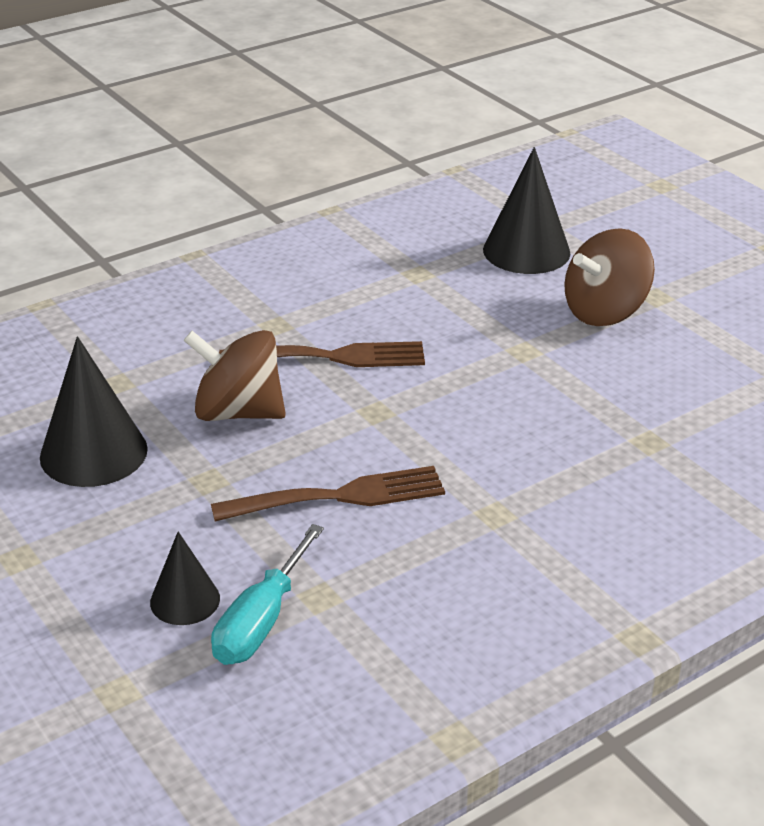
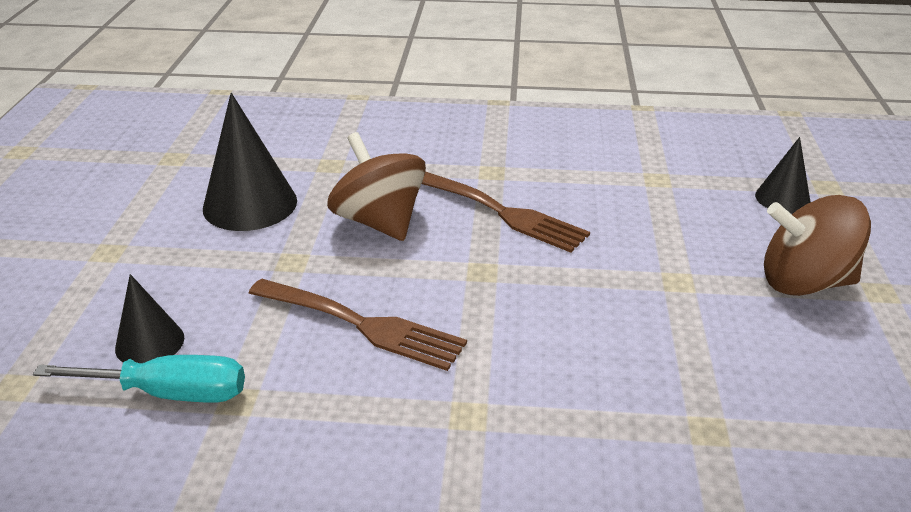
camera: 40 degrees right, 0 degrees up
turquoise screwdriver [211,524,324,665] -> turquoise screwdriver turned 150 degrees counterclockwise [33,355,245,402]
black cone [483,147,570,274] -> black cone [755,137,811,214], size x0.58

